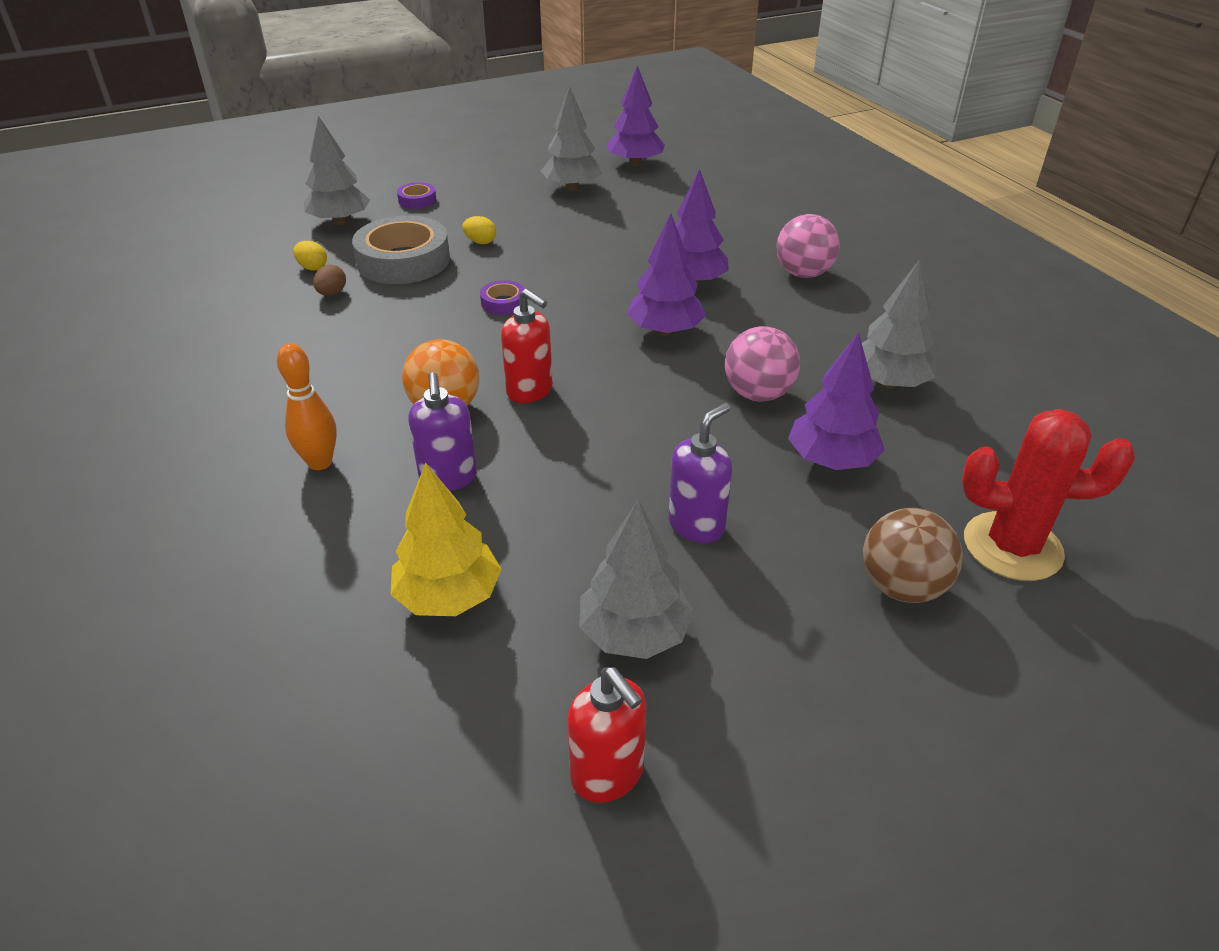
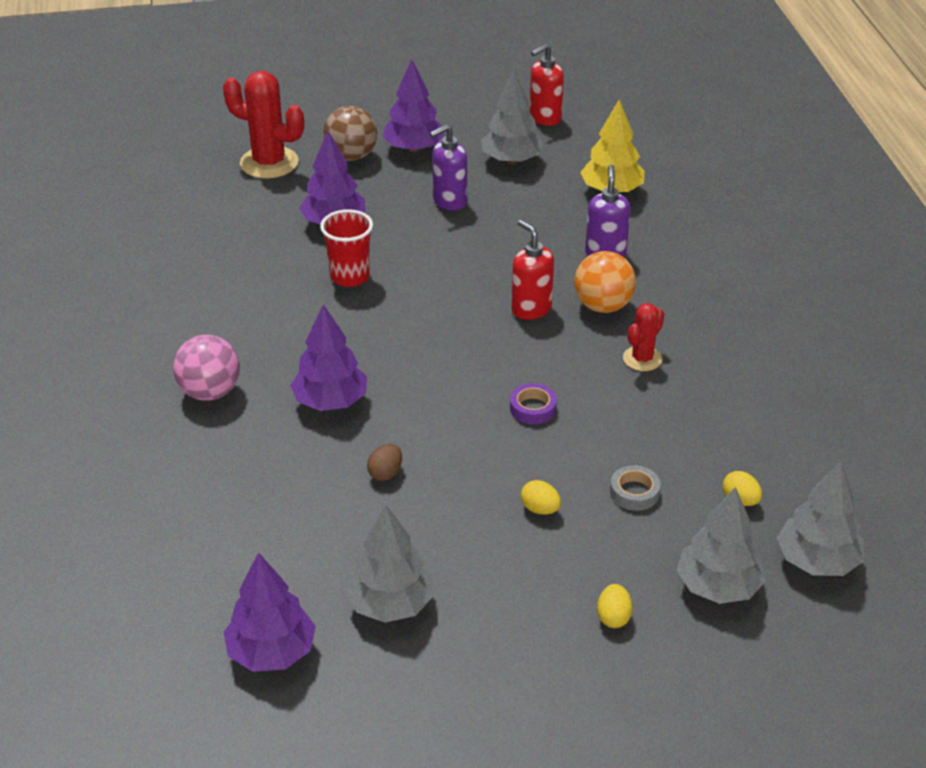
camera: 165 degrees left, 0 degrees up
orange bowling pin [277,343,337,470] -> none
brown egg [313,265,346,296] -> brown egg moved to [367,444,402,481]
grey tape [352,216,450,284] -> grey tape [610,465,661,511], size x0.45
purple tape [397,182,436,209] -> yellow egg [597,584,633,628]
red soap dispenser [567,667,646,803] -> red soap dispenser turned 105 degrees counterclockwise [529,44,564,126]
purple tree [627,213,706,336] -> purple tree moved to [383,59,445,153]
pink ball [725,326,800,401] -> red cup [320,209,373,287]
grey tree [862,261,936,388] -> grey tree moved to [777,462,864,576]
none -> red cactus [623,303,664,371]

